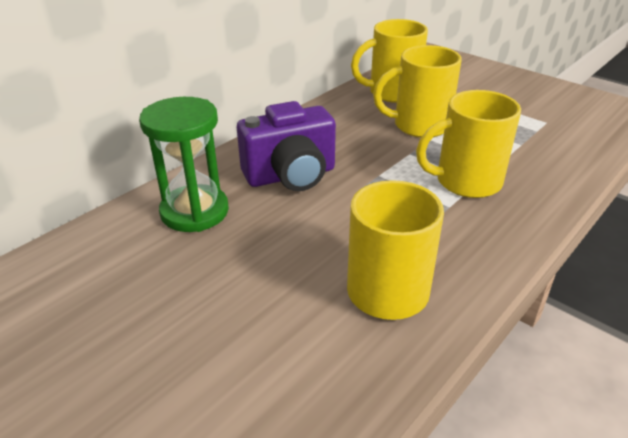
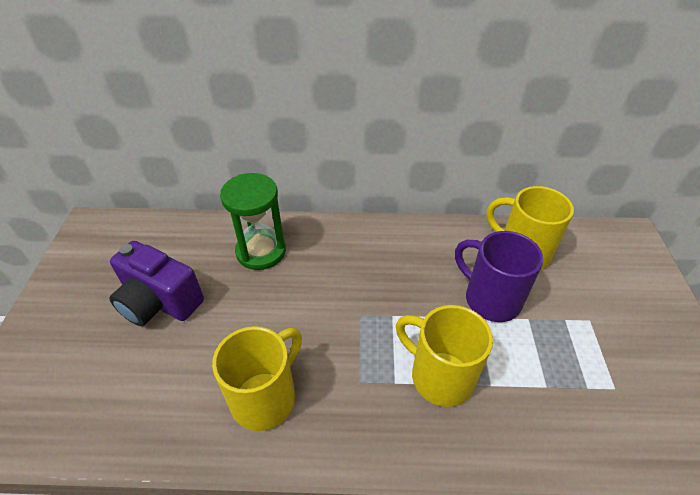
camera: 50 degrees right, 10 degrees up
purple camera [237,101,336,191] -> purple camera moved to [109,241,204,326]
yellow mug [373,45,462,138] -> purple mug [455,231,543,322]

